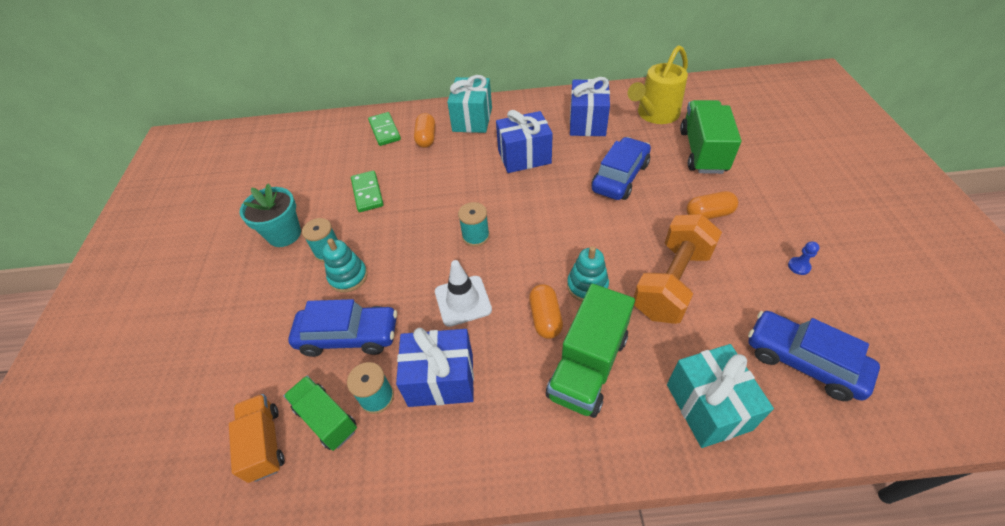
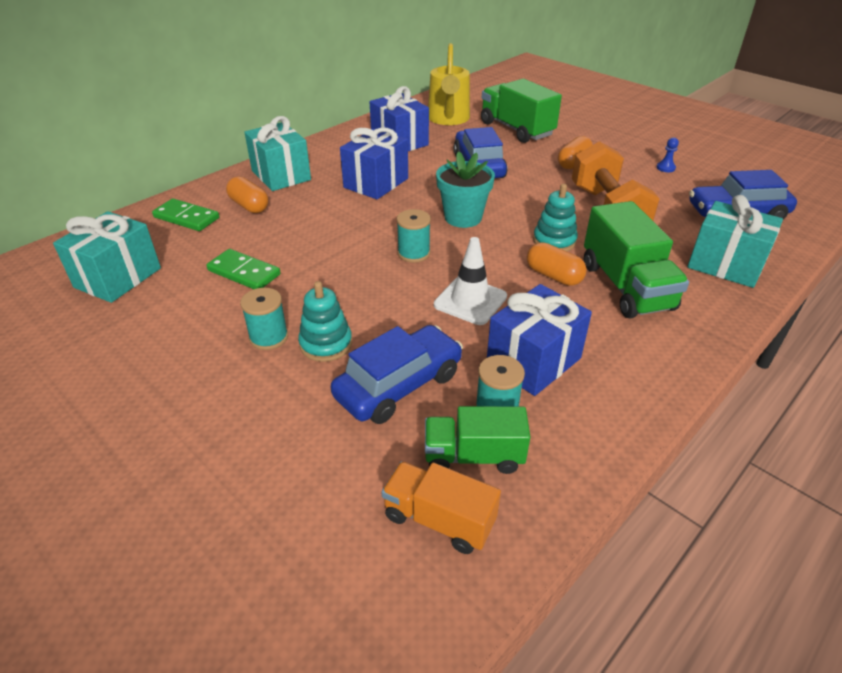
camera: 45 degrees left, 10 degrees down
turquoise flower pot [239,183,301,247] -> turquoise flower pot moved to [436,151,495,228]
none -> turquoise gift [53,211,161,303]

